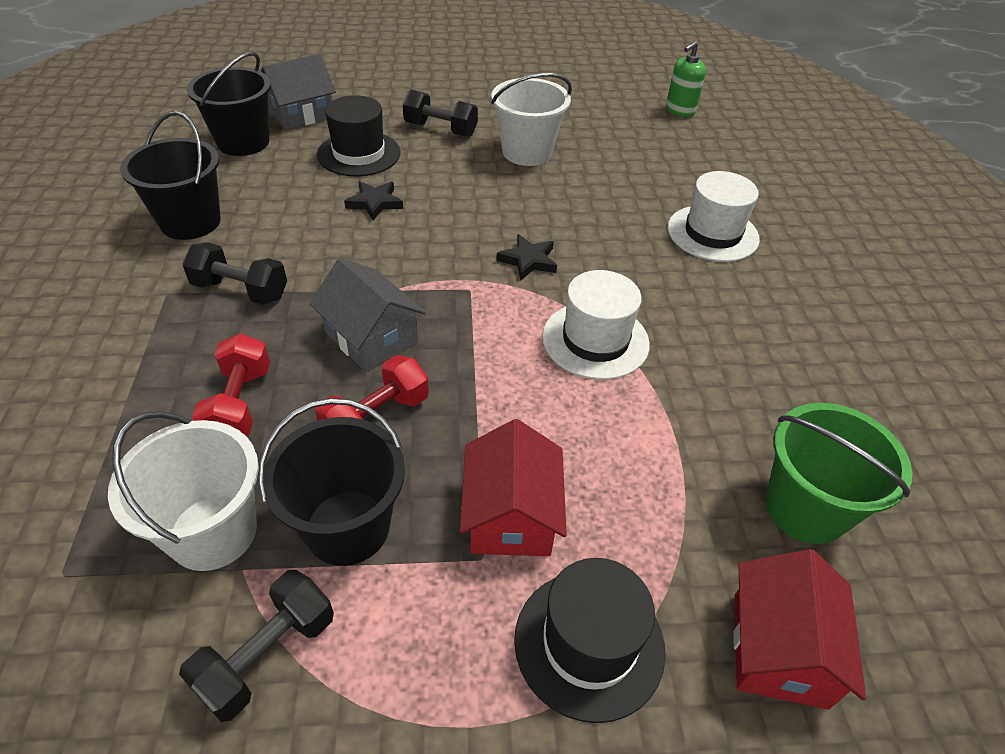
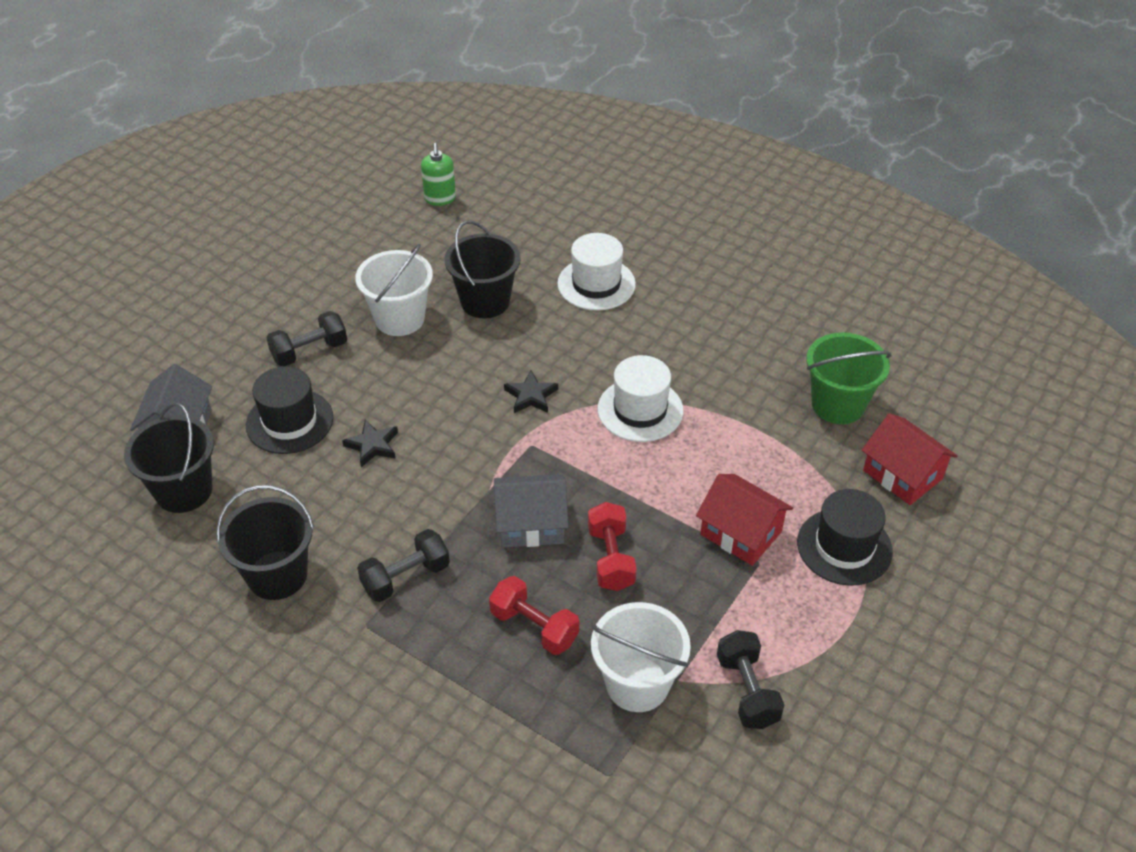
camera: 50 degrees left, 0 degrees up
black bucket [258,398,405,566] -> black bucket moved to [444,220,521,319]

